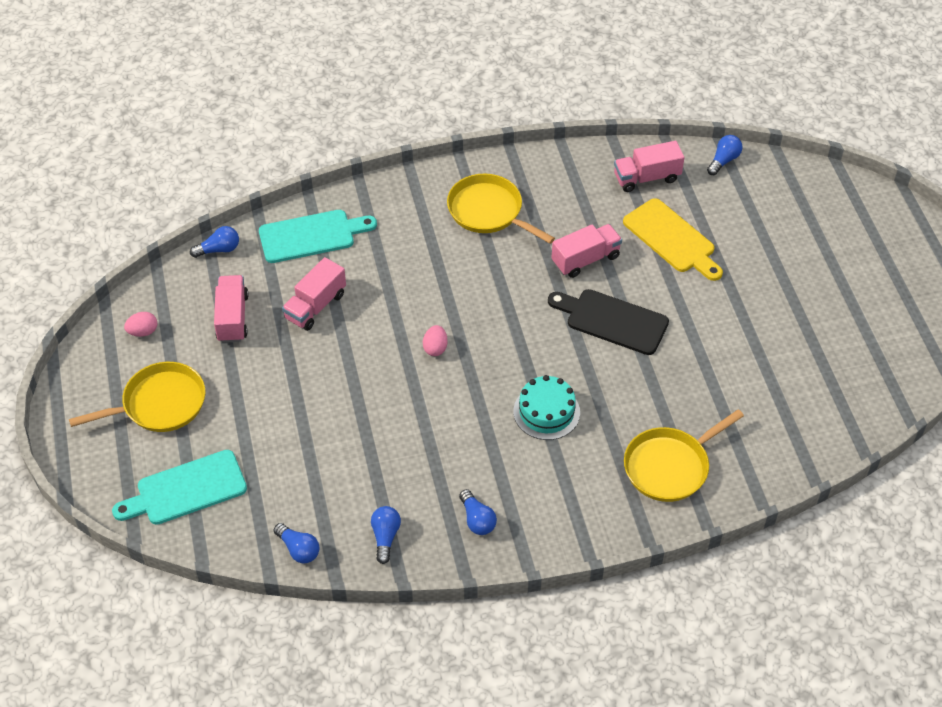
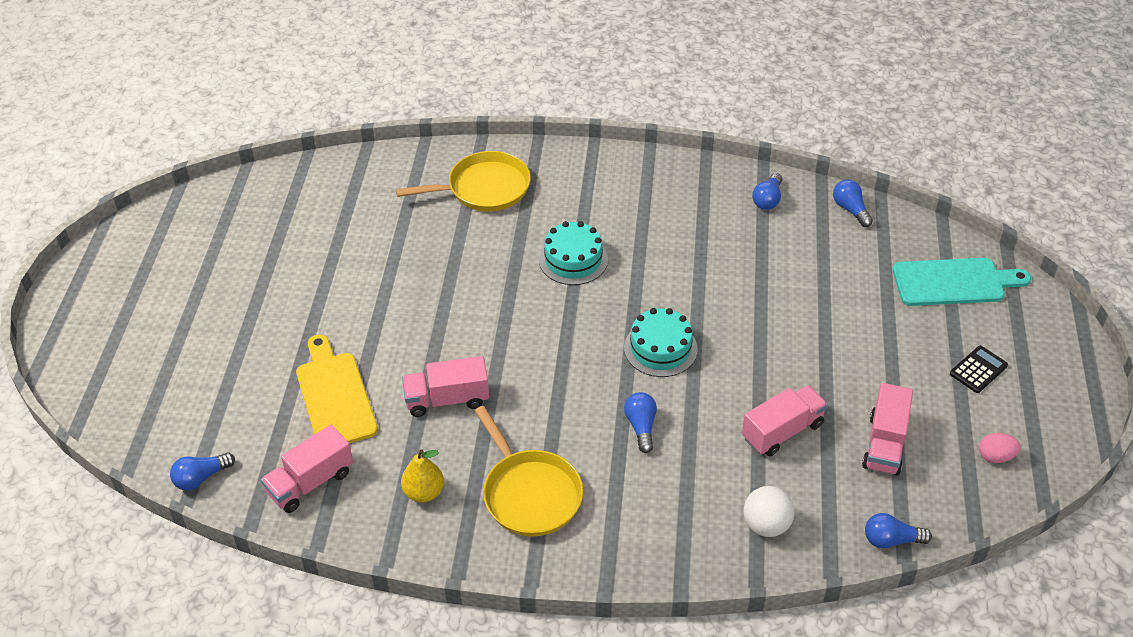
camera: 160 degrees left, 5 degrees down
yellow pan [69,362,206,432] -> black calculator [950,346,1008,393]
turquoise cutting board [259,210,377,263] -> white ball [744,486,794,537]
pink egg [423,325,448,356] -> turquoise cake [624,308,698,377]
blue light bulb [459,489,497,535] -> blue light bulb moved to [624,392,657,453]
black cutting board [548,289,669,355] -> none
pink truck [614,141,685,192] -> pink truck turned 135 degrees clockwise [261,425,353,513]
none -> yellow pear [401,449,444,502]

